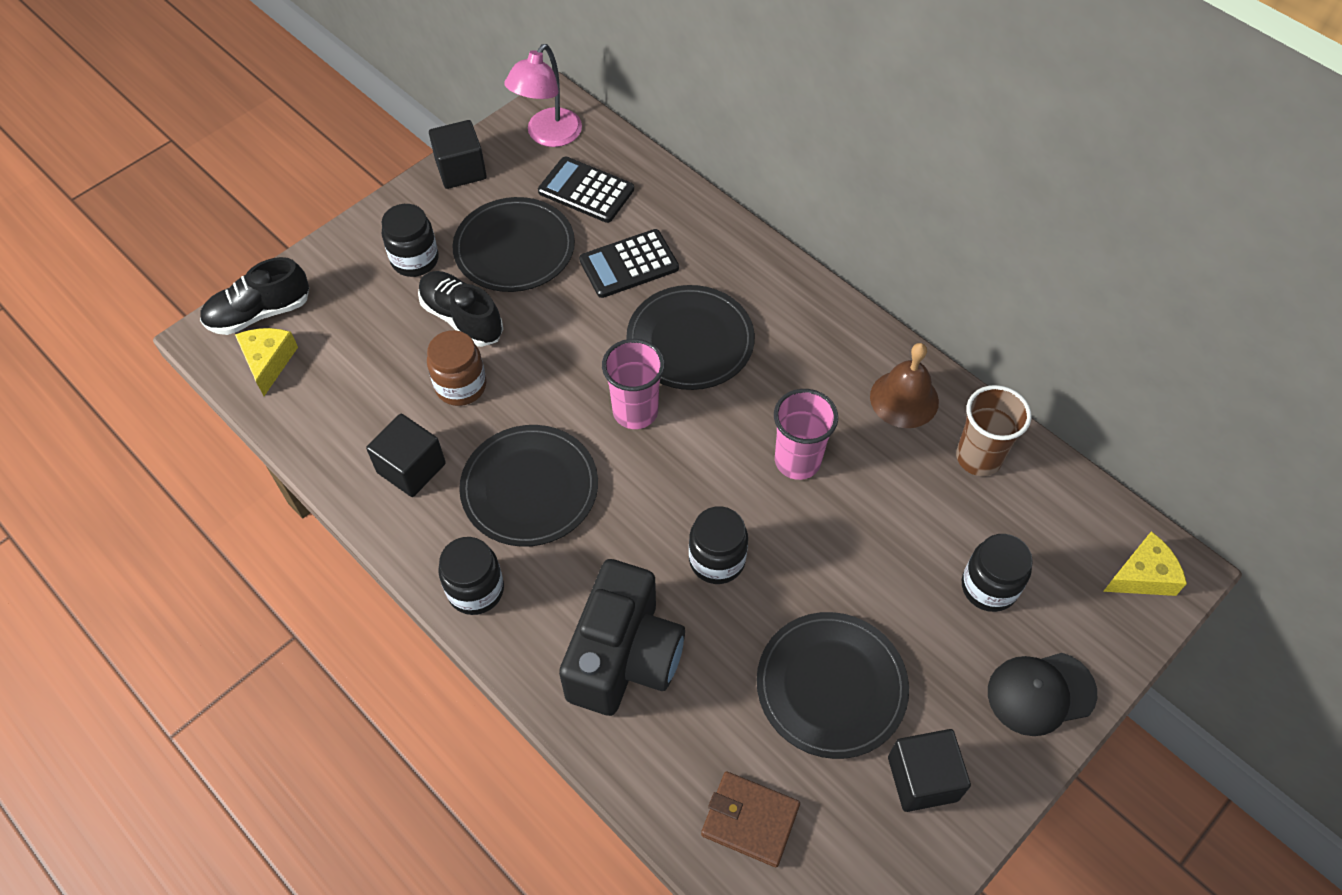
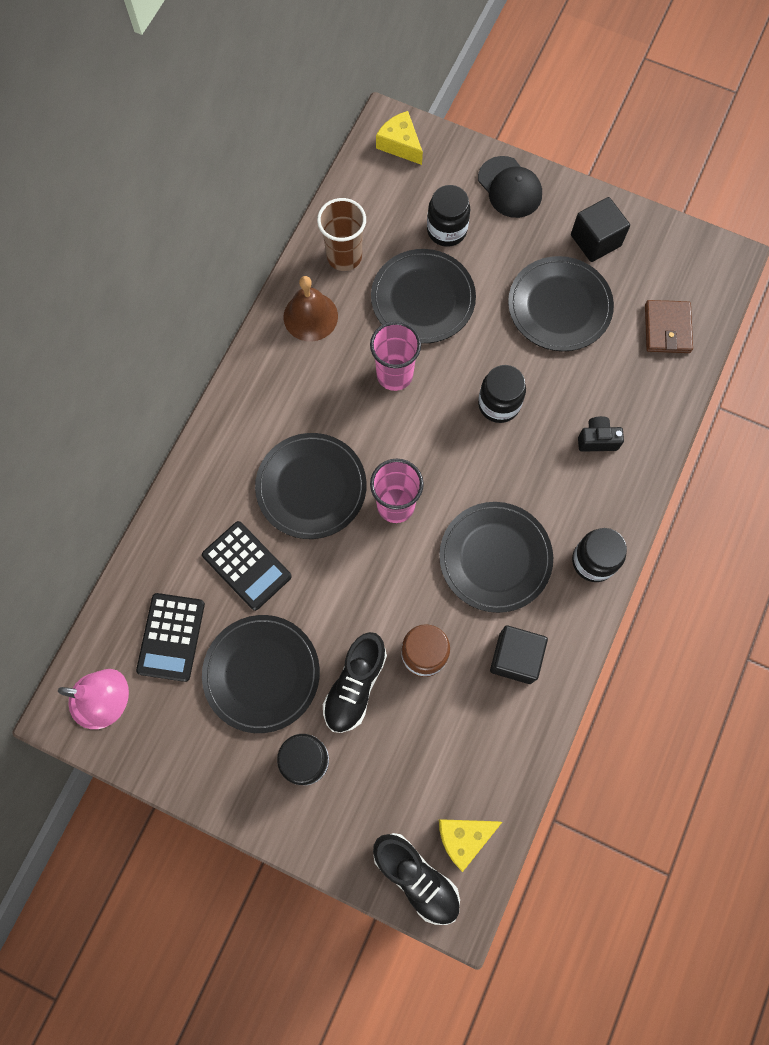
camera: 110 degrees left, 15 degrees up
black cube [429,120,487,189] -> none
black camera [559,559,685,716] -> black camera [578,416,624,452], size x0.42
none -> black plate [371,249,476,344]

